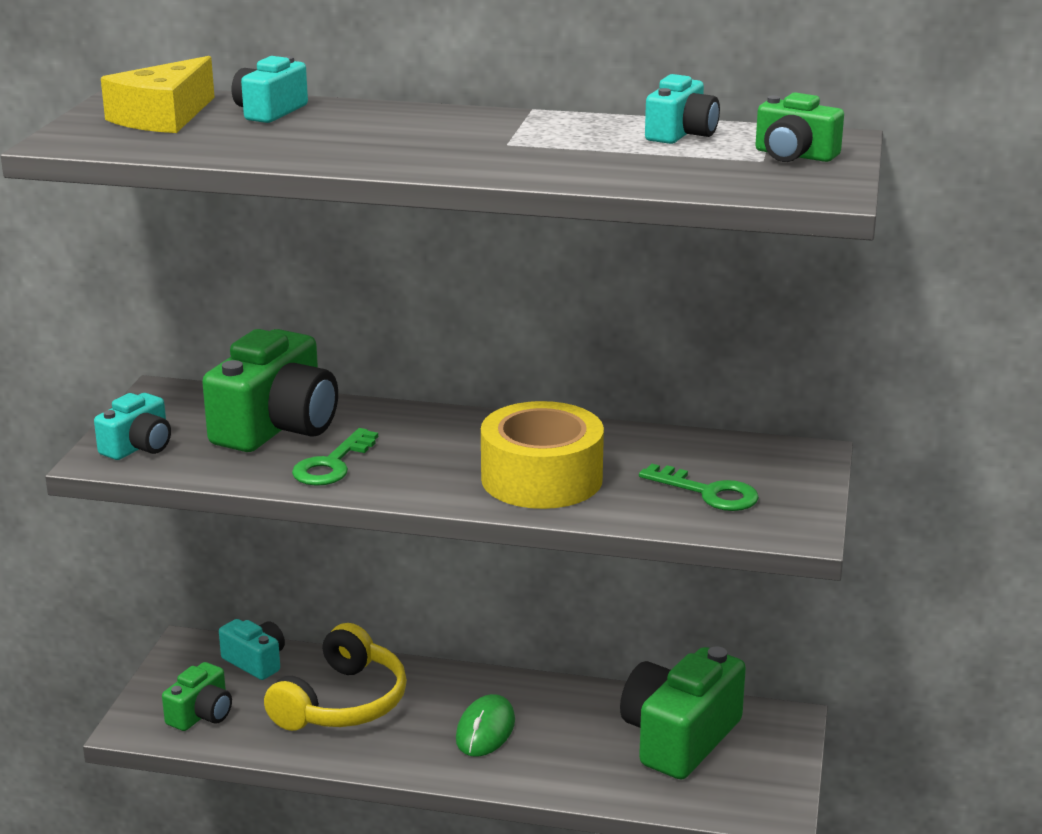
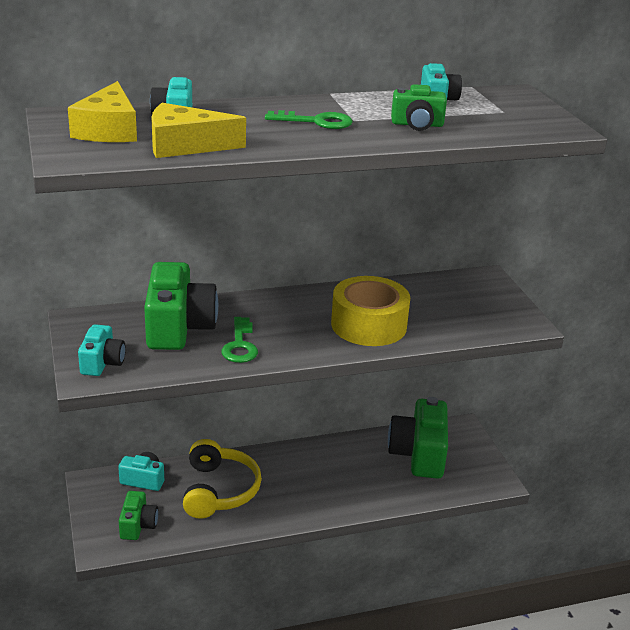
camera: 30 degrees left, 5 degrees up
green mouse [456,694,515,757] -> none
green key [639,464,759,511] -> green key moved to [265,110,353,129]
green camera [756,93,844,162] -> green camera moved to [391,84,447,131]
none -> yellow cheese [151,103,246,158]

